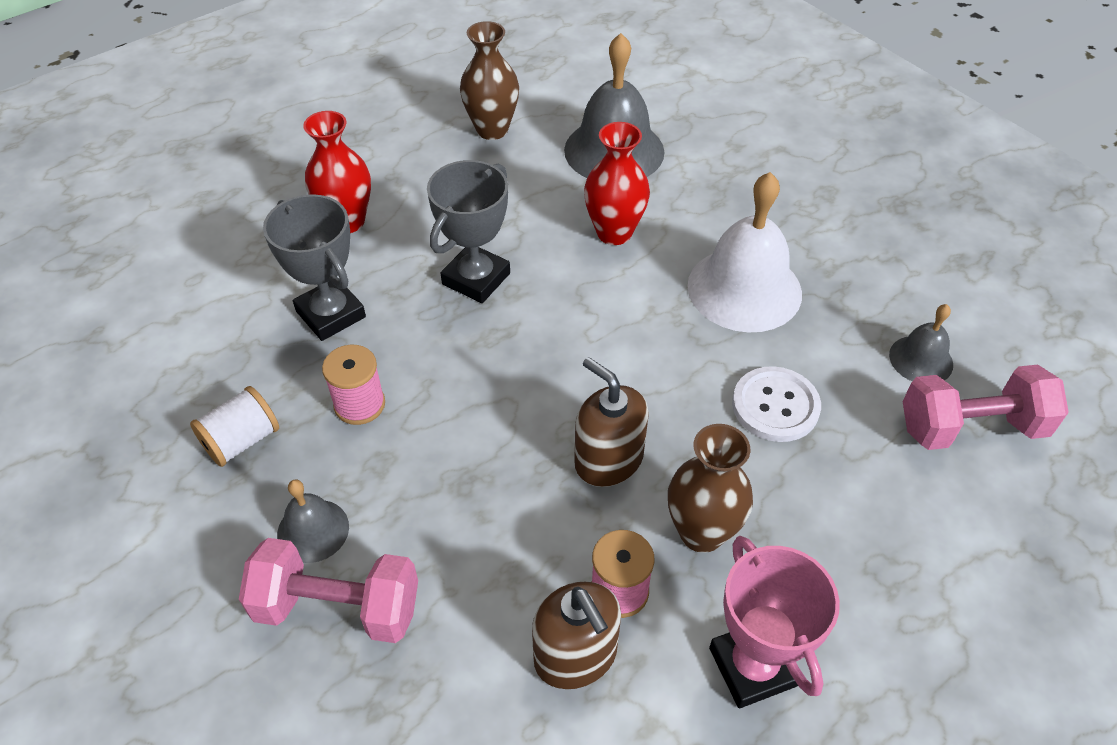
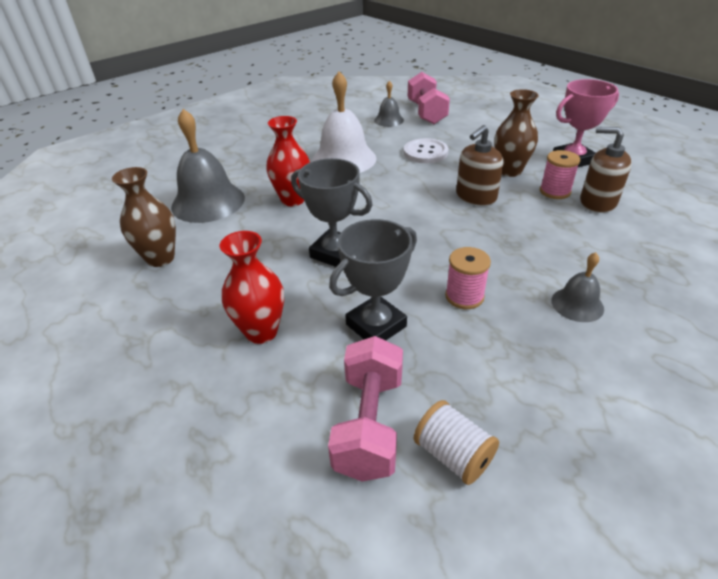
camera: 90 degrees left, 10 degrees down
white spool [190,386,279,467] -> white spool moved to [414,400,499,485]
pink dumbbell [239,538,418,643] -> pink dumbbell moved to [328,336,403,482]
brown soap dispenser [532,582,621,689] -> brown soap dispenser turned 120 degrees counterclockwise [580,127,632,213]

